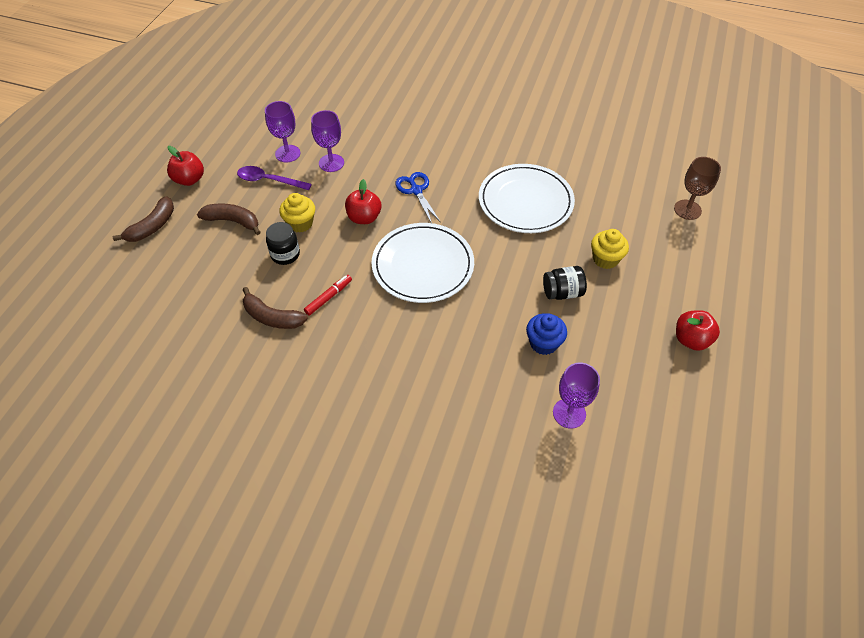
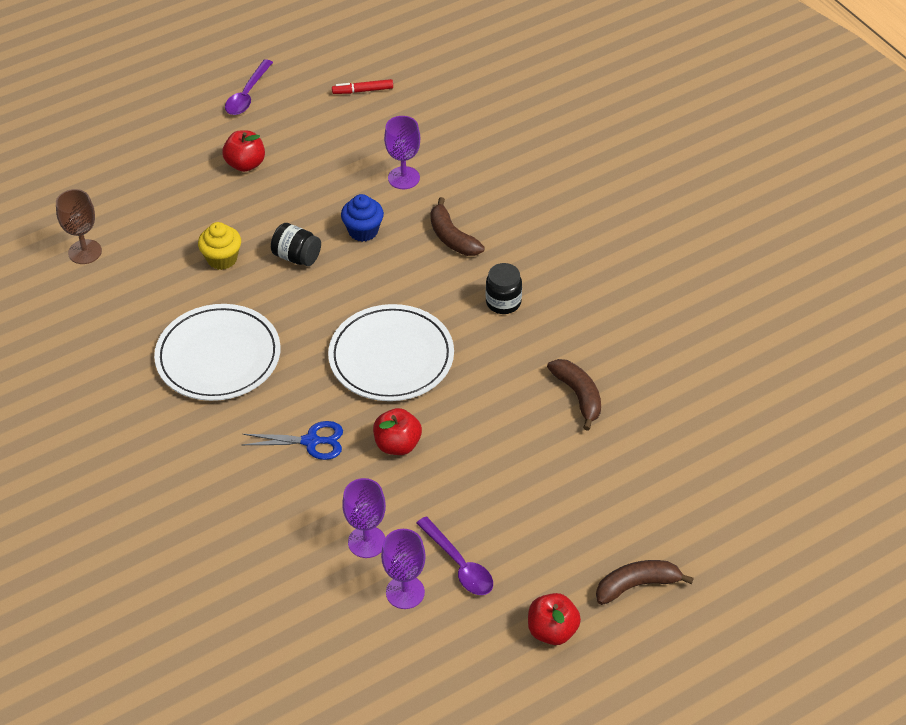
camera: 140 degrees left, 5 degrees down
brown banana [197,203,261,235] -> brown banana moved to [430,197,485,256]
black jar [266,222,300,265] -> black jar moved to [486,263,522,314]
yellow cupcake [279,193,315,233] -> none
red marker [304,275,352,315] -> red marker moved to [332,79,393,94]
blue scissors [395,172,441,223] -> blue scissors turned 105 degrees counterclockwise [242,421,343,460]
none -> purple spoon [225,59,273,115]

